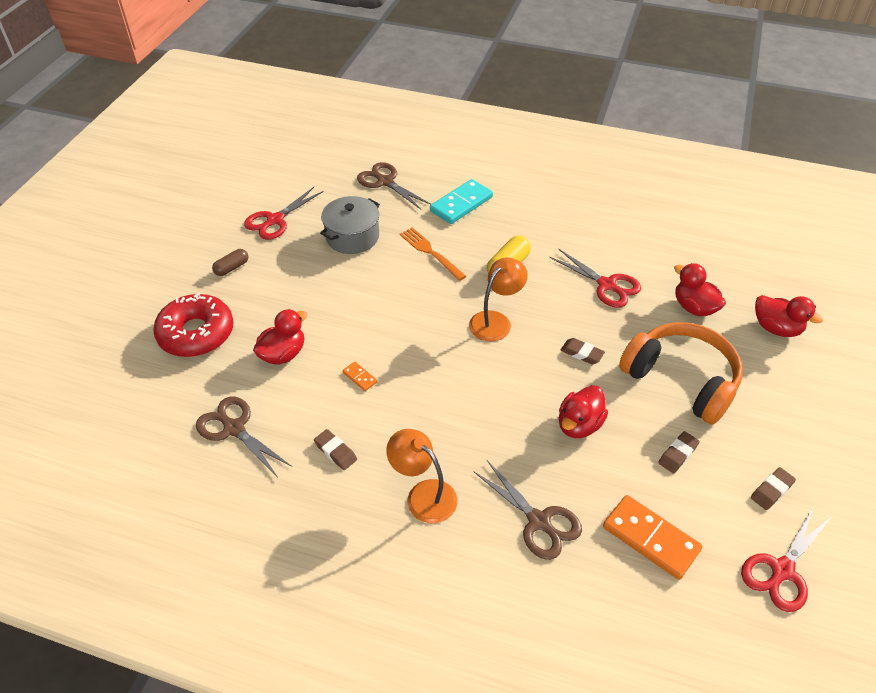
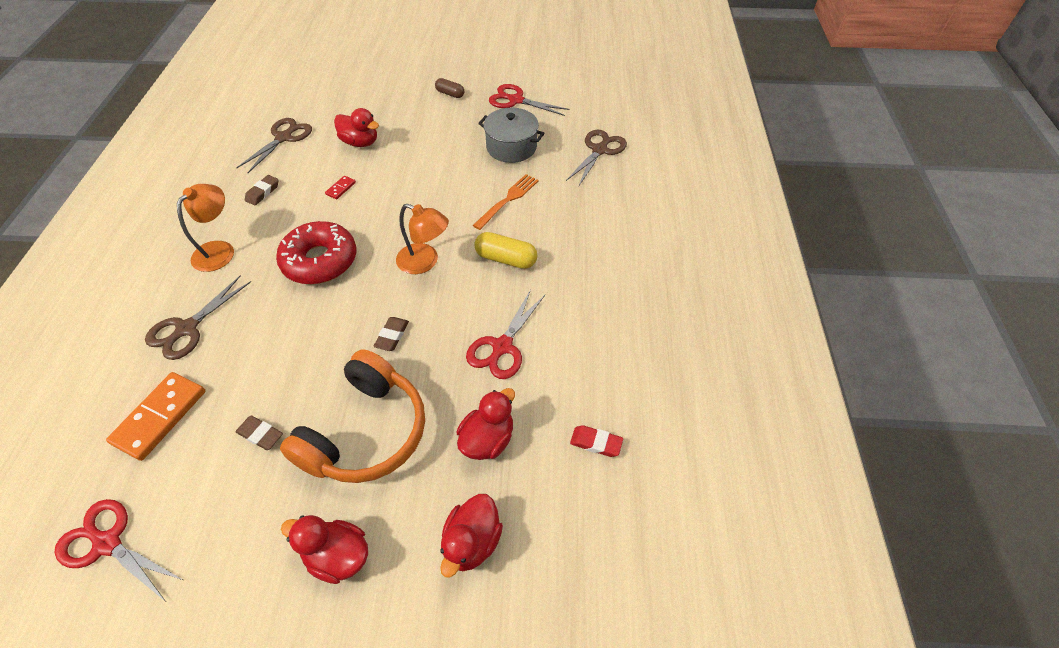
camera: 75 degrees right, 5 degrees up
red donut [153,293,233,357] -> red donut moved to [276,221,356,284]
orange domino [342,362,377,391] -> red domino [325,176,356,199]
turquoise domino [430,179,493,224] -> none
red duck [559,385,608,438] -> red duck moved to [281,515,368,584]
brown eraser [751,467,796,510] -> none
none -> red eraser [570,425,623,457]

